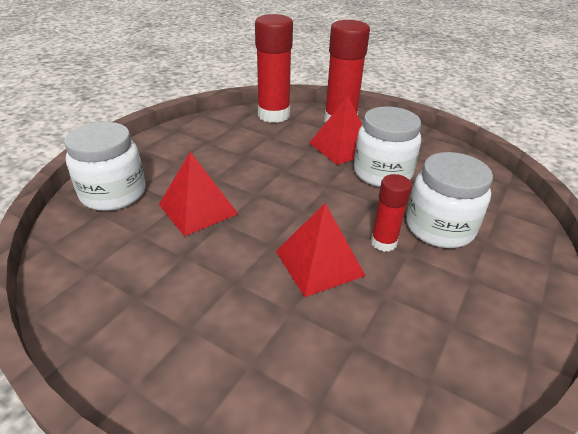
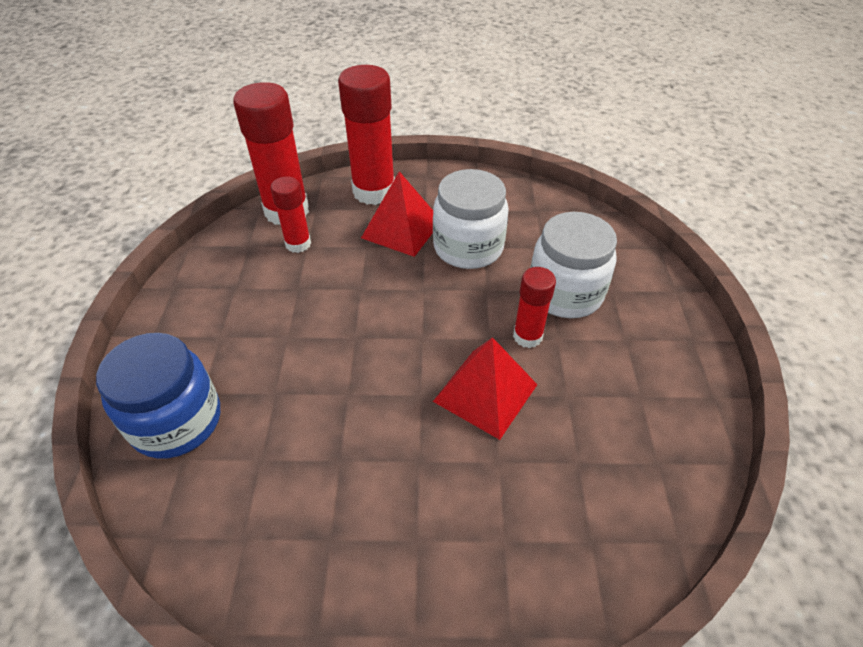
camera: 30 degrees left, 10 degrees up
white jar [64,122,146,211] -> blue jar [96,333,220,459]
red pyramid [159,152,238,236] -> none
none -> red glue stick [270,176,311,253]

